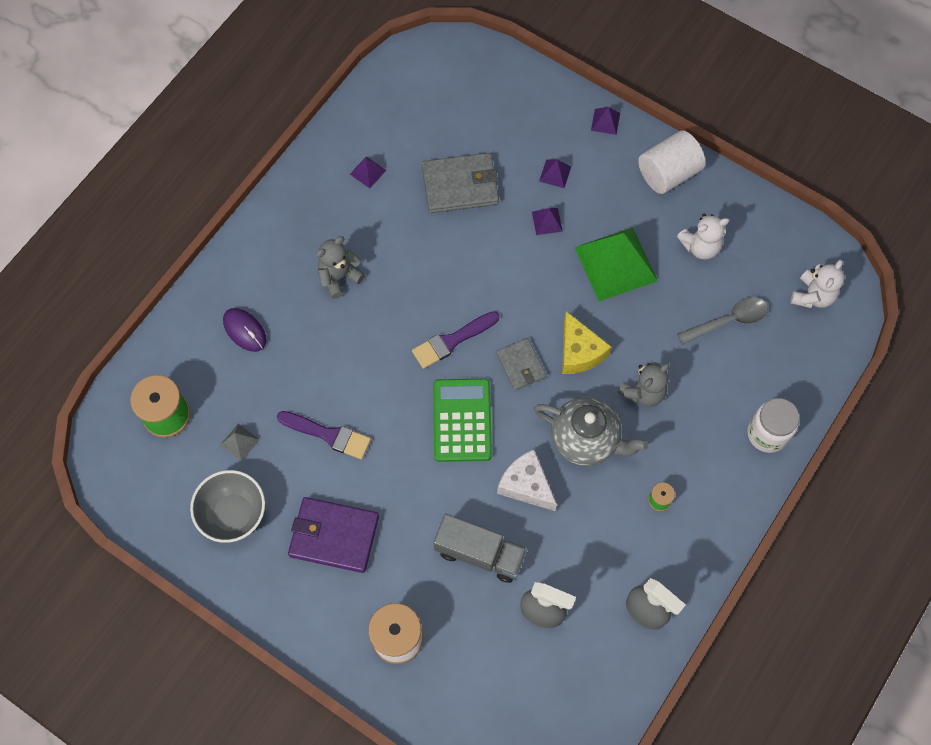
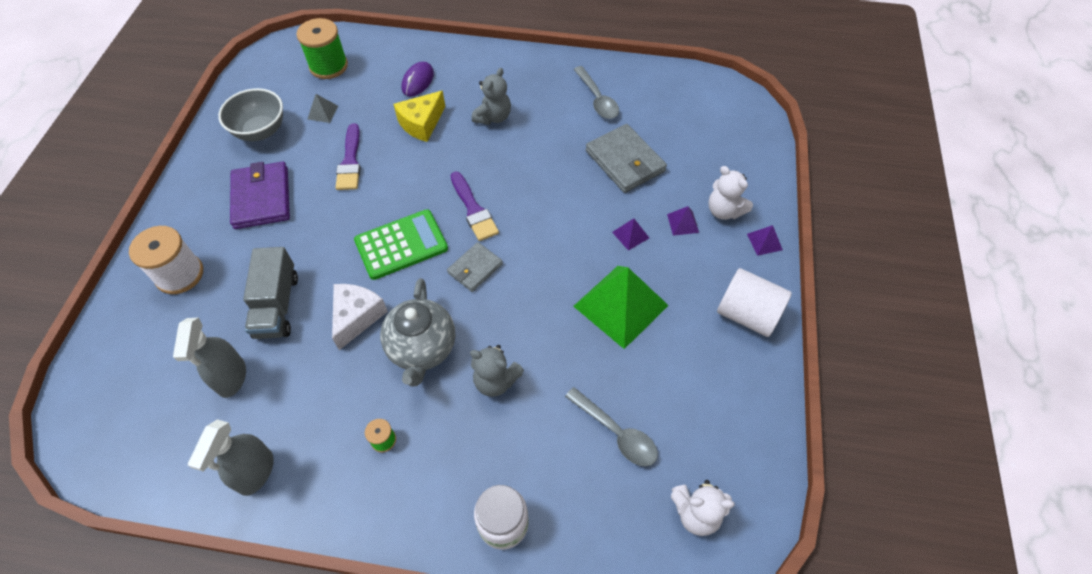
camera: 65 degrees right, 10 degrees down
grey teddy bear [316,236,365,299] -> grey teddy bear turned 90 degrees clockwise [472,68,511,125]
purple pyramid [350,156,386,188] -> grey spoon [573,66,619,119]
purple brush [412,311,499,369] -> purple brush turned 150 degrees counterclockwise [451,171,499,241]
yellow cheese [562,311,611,374] -> yellow cheese moved to [393,91,445,142]
white teddy bear [677,213,729,260] -> white teddy bear moved to [708,166,753,220]

